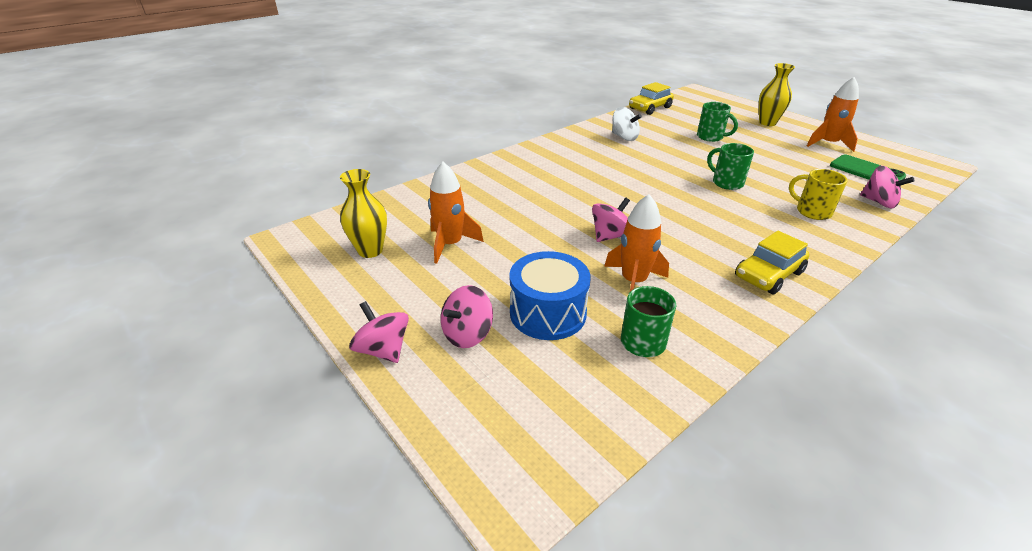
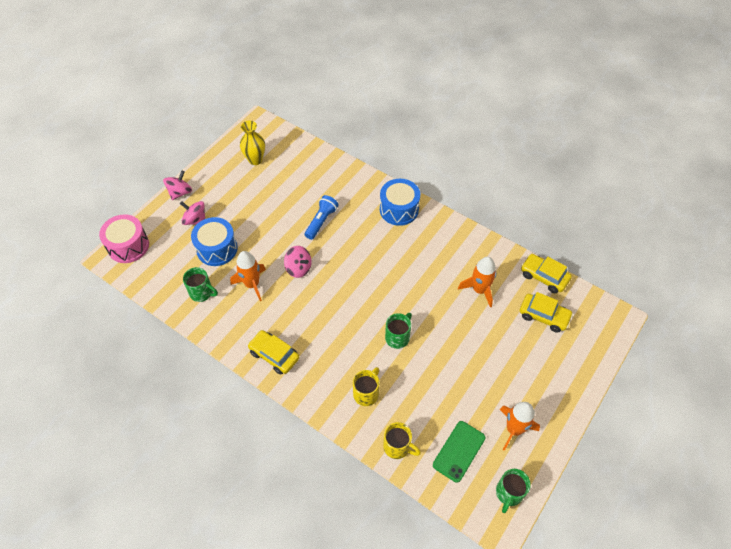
camera: 75 degrees right, 20 degrees up
orange rocket [428,162,484,264] -> orange rocket moved to [458,257,496,308]
white spinning top [612,107,642,141] -> none
green mug [697,102,738,142] -> green mug moved to [496,469,531,513]
yellow vase [759,63,795,126] -> none
pink spinning top [860,166,915,208] -> yellow mug [383,422,421,459]
none -> pink drum [99,214,149,263]
none -> blue flashlight [305,195,339,240]
none -> blue drum [380,179,420,226]
none -> yellow car [520,292,573,333]

